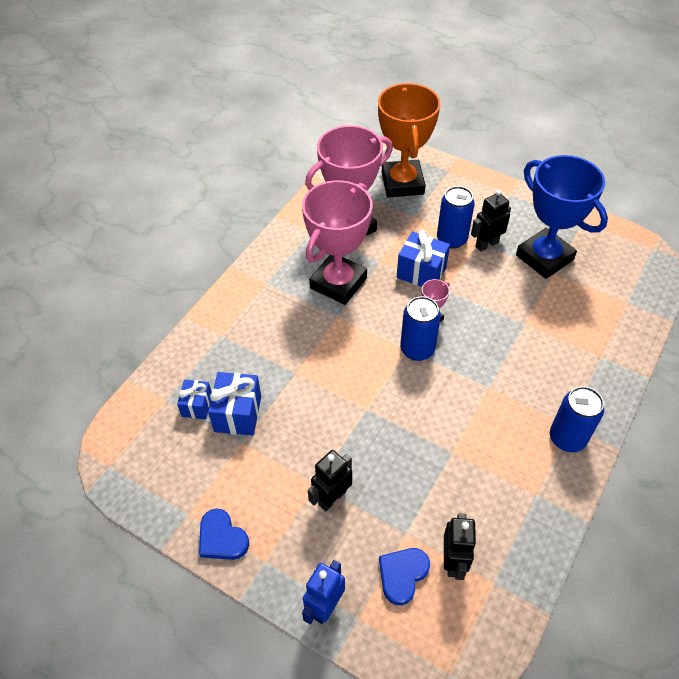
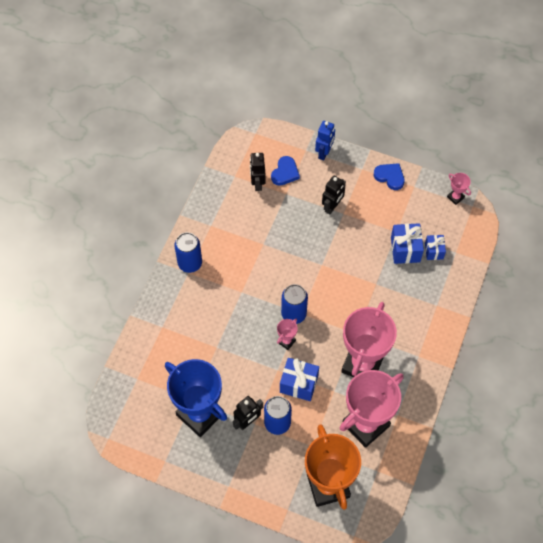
camera: 170 degrees right, 10 degrees up
none -> pink trophy [447,173,471,205]

